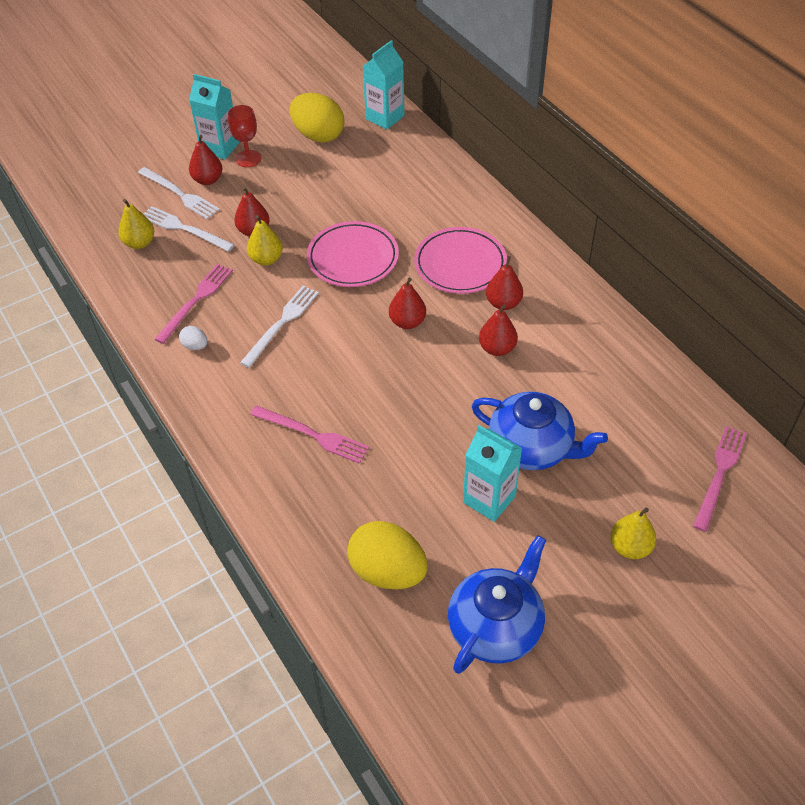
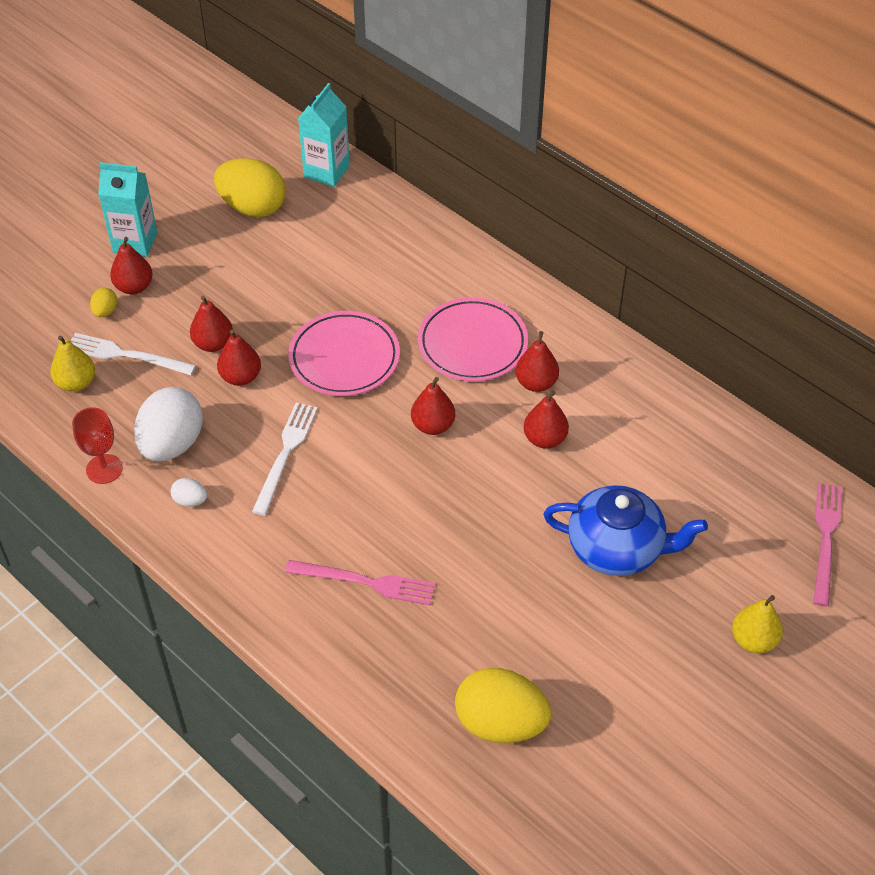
camera: 15 degrees left, 0 degrees up
white fork [138,167,220,219] -> yellow egg [90,288,117,317]
pink fork [154,264,233,344] -> white egg [134,387,203,461]
red goblet [228,105,261,167] -> red goblet moved to [72,407,123,484]
yellow pear [247,215,283,266] -> red pear [217,330,261,386]
blue teapot [448,535,546,674] -> none
turquoise carton [463,425,522,522] -> none

